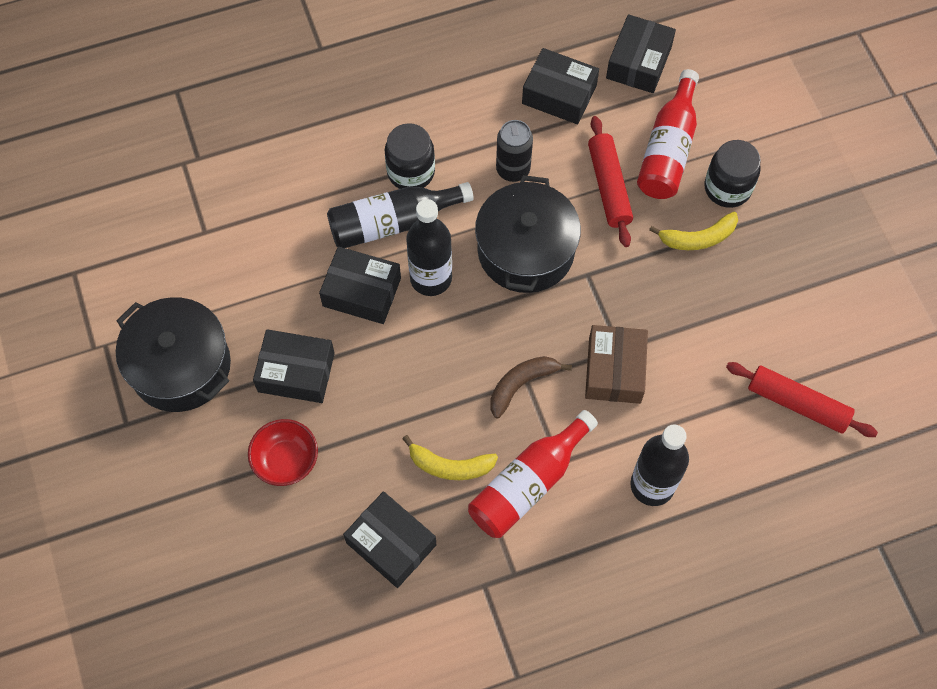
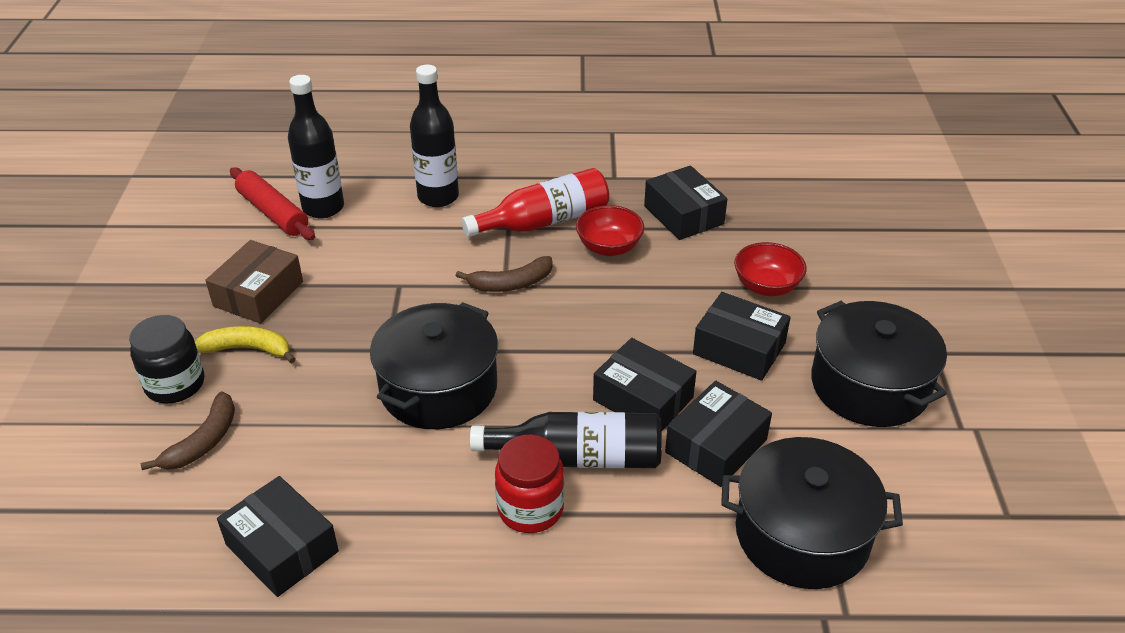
camera: 160 degrees left, 25 degrees down
black jar [385,123,435,189] -> red jar [495,435,564,533]
yellow banana [402,435,498,480] -> red bowl [576,205,644,256]
black bottle [406,199,452,296] -> black bottle moved to [288,75,344,218]
black can [496,120,533,182] -> none
brown box [585,325,648,404] -> brown box moved to [205,240,303,324]
red rolling pin [588,116,633,247] -> none
black box [606,14,676,93] -> black box moved to [665,381,772,487]
red bottle [637,69,699,199] -> brown banana [141,391,235,470]
none -> black pot [721,437,903,589]

